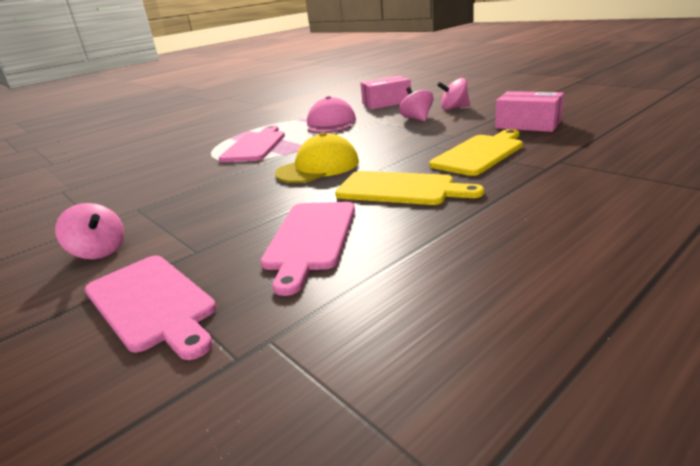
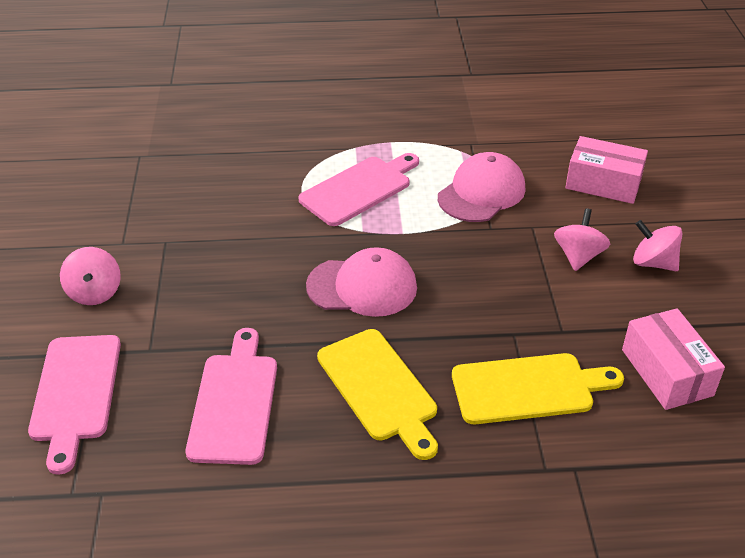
camera: 35 degrees right, 15 degrees up
pink cutting board [261,202,355,296] -> pink cutting board turned 135 degrees clockwise [186,328,277,465]
yellow cap [275,132,359,183] -> pink cap [306,247,417,317]

